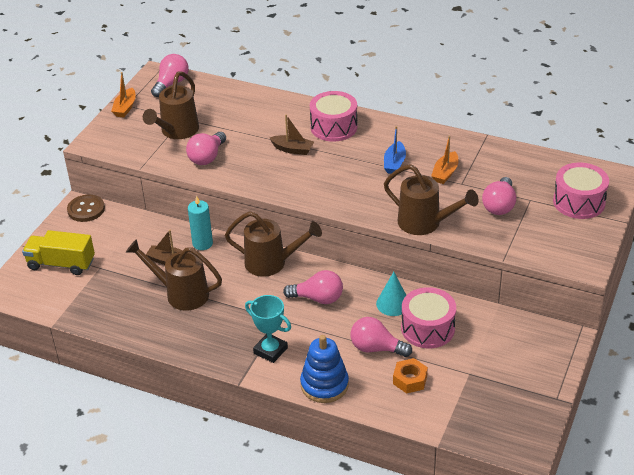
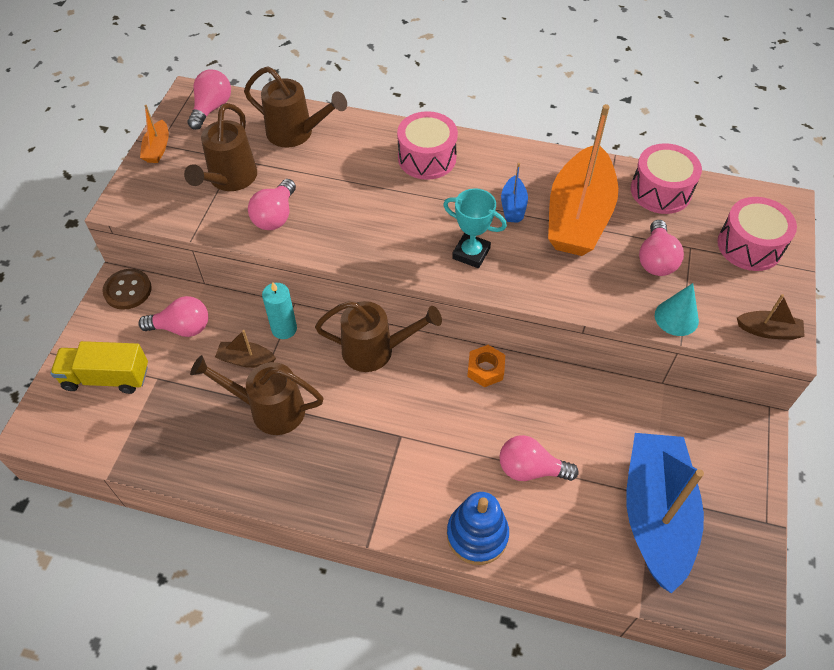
camera: 10 degrees left, 15 degrees up
turquoise trophy [245,295,291,363] -> turquoise trophy moved to [443,188,507,268]
brown boat [270,115,314,155] -> brown boat moved to [737,294,805,340]
pink light bulb [283,270,343,304] -> pink light bulb moved to [138,296,208,337]
turquoise cone [376,272,406,316] -> turquoise cone moved to [655,283,699,336]
brown watering can [384,164,479,235] -> brown watering can moved to [244,66,347,147]
orange nut [393,358,428,394] -> orange nut moved to [467,345,505,387]
pink drum [401,287,456,348] -> pink drum moved to [631,143,702,214]
orange boat [431,136,458,184] -> orange boat [548,104,618,256], size x2.38
none -> blue boat [626,433,704,594]

